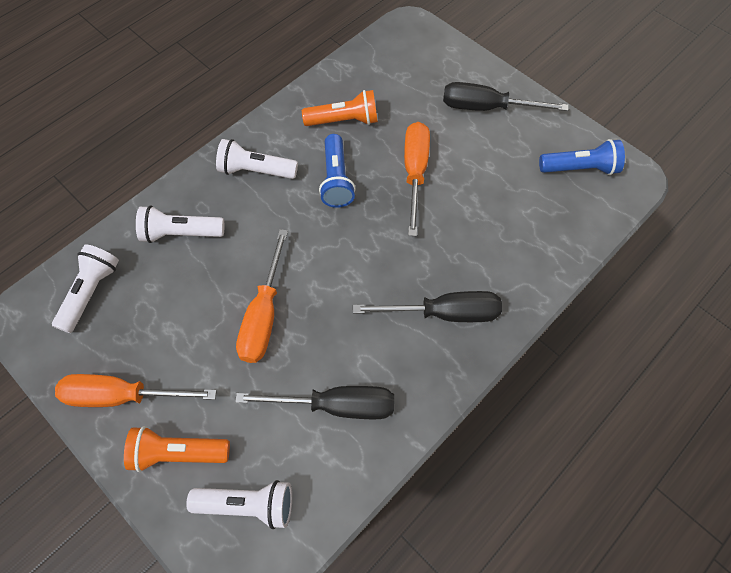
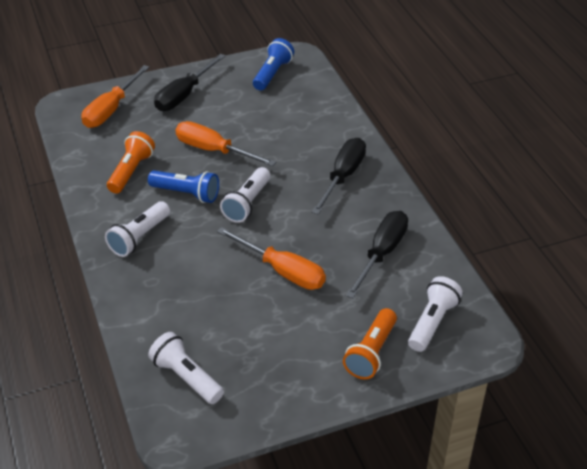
camera: 65 degrees left, 20 degrees down
orange screwdriver [55,374,217,407] -> orange screwdriver moved to [82,65,149,128]
white flashlight [136,205,224,243] -> white flashlight moved to [220,167,270,223]

